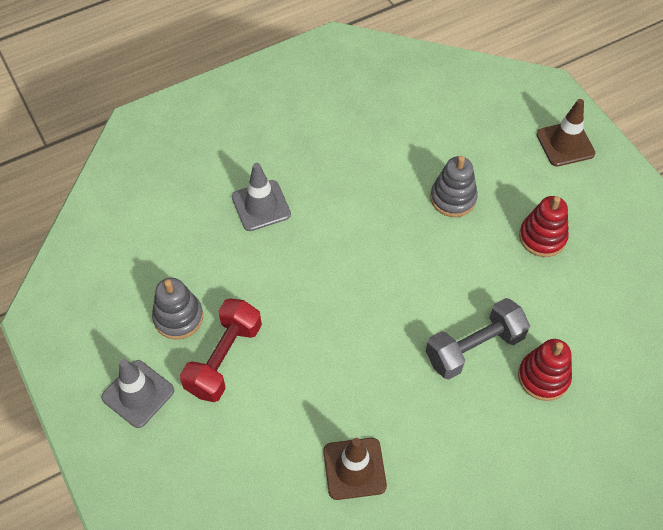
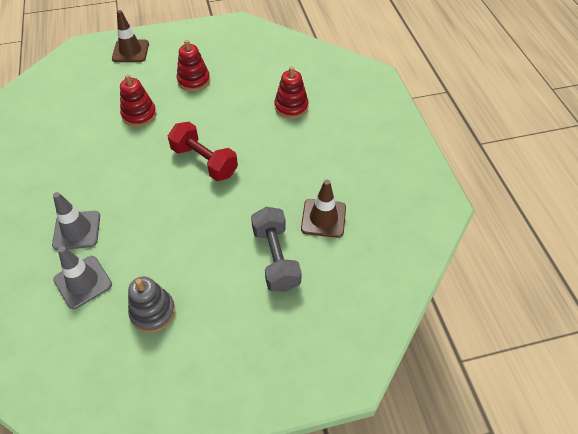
camera: 75 degrees left, 5 degrees down
grey traffic cone [101,359,174,428] -> grey traffic cone moved to [53,246,112,309]
red dumbbell [180,299,262,402] -> red dumbbell moved to [168,122,238,181]
grey dumbbell [426,298,530,379] -> grey dumbbell moved to [251,207,302,292]
grey stacking toy [431,156,478,217] -> red stacking toy [120,74,157,127]

